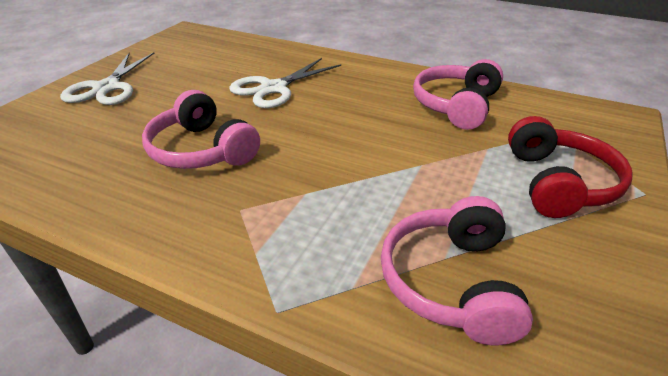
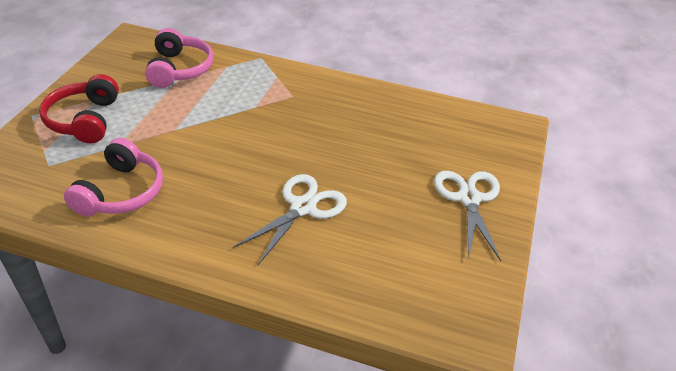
camera: 170 degrees right, 5 degrees up
pink headphones [142,90,260,169] -> none

